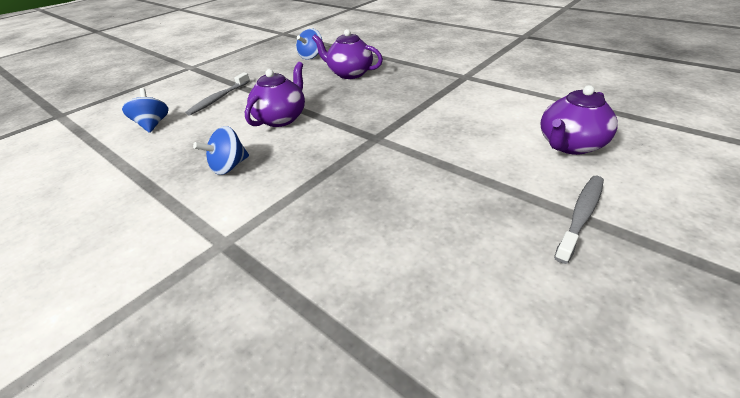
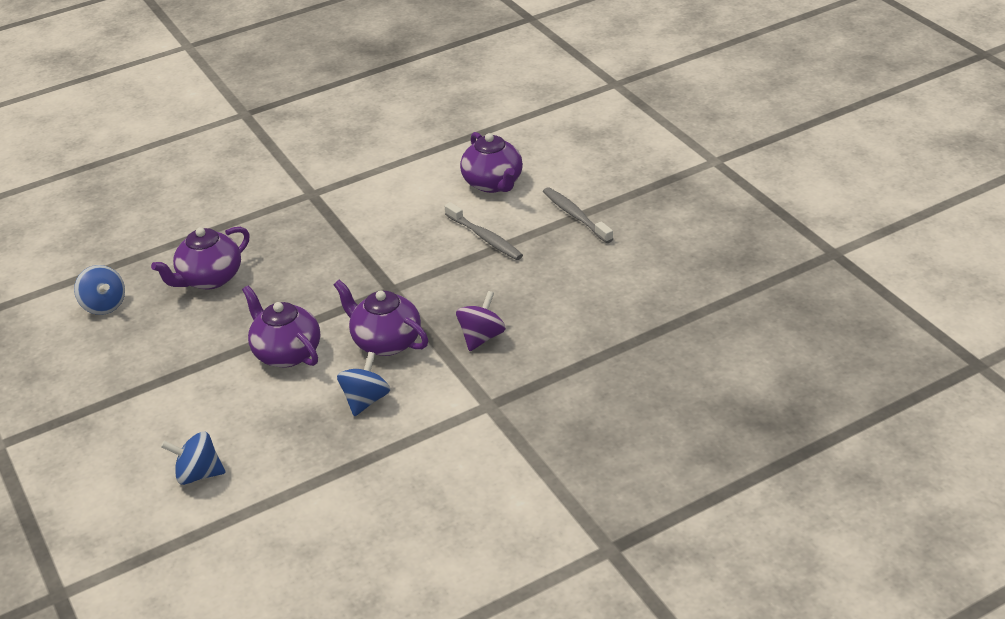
camera: 70 degrees left, 0 degrees up
grey toothbrush [186,72,250,116] -> grey toothbrush moved to [445,202,523,260]
blue spinning top [193,126,249,175] -> blue spinning top turned 135 degrees counterclockwise [337,352,390,416]
none -> purple teapot [334,280,428,356]
none -> purple spinning top [456,291,506,351]

